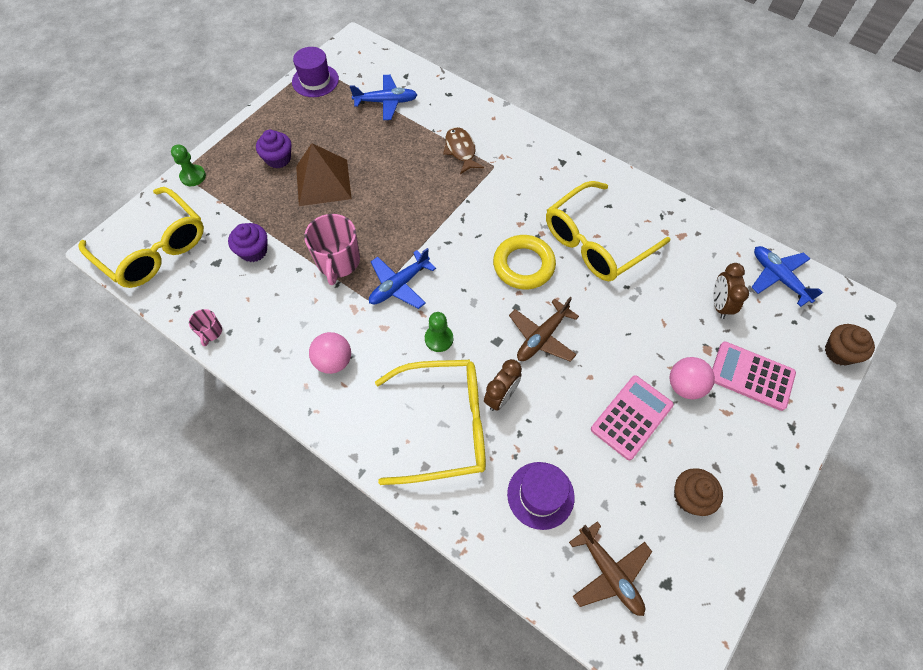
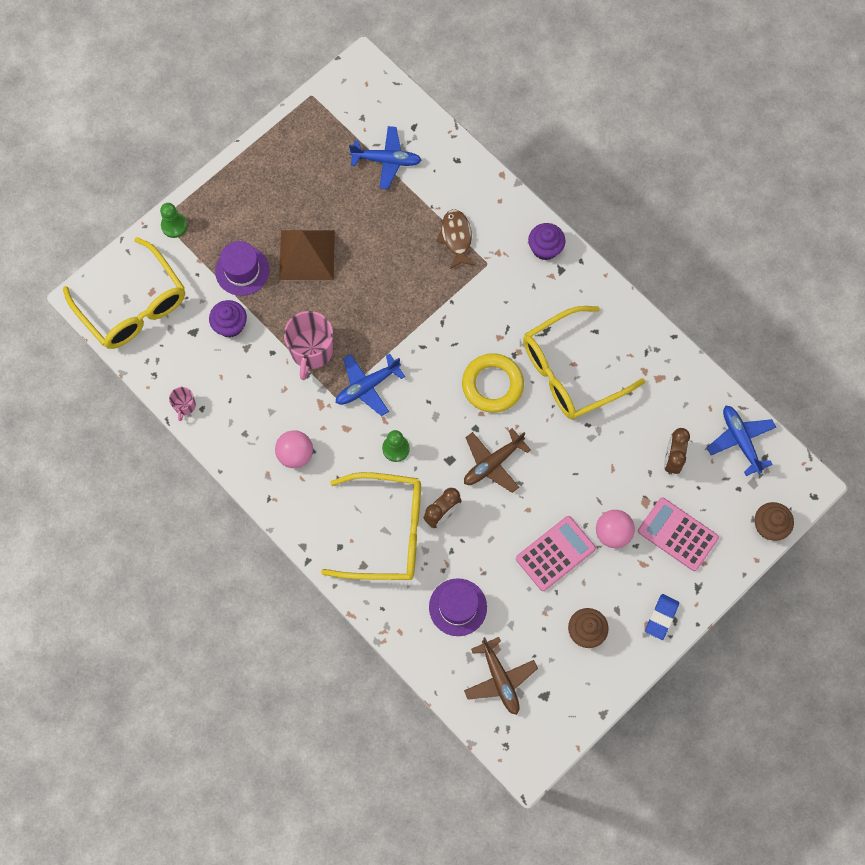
camera: 10 degrees right, 10 degrees up
purple cupcake [256,130,292,169] -> purple cupcake moved to [528,223,565,260]
purple hat [292,47,339,97] -> purple hat moved to [215,241,269,296]
none -> blue eraser [645,594,679,640]

